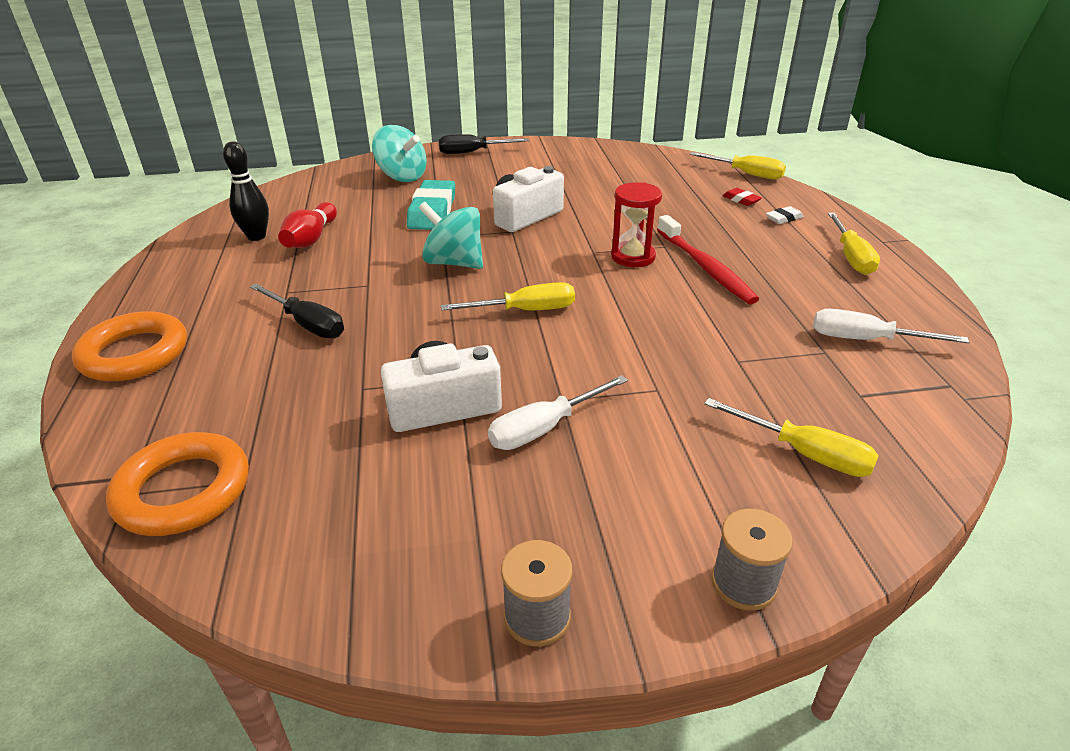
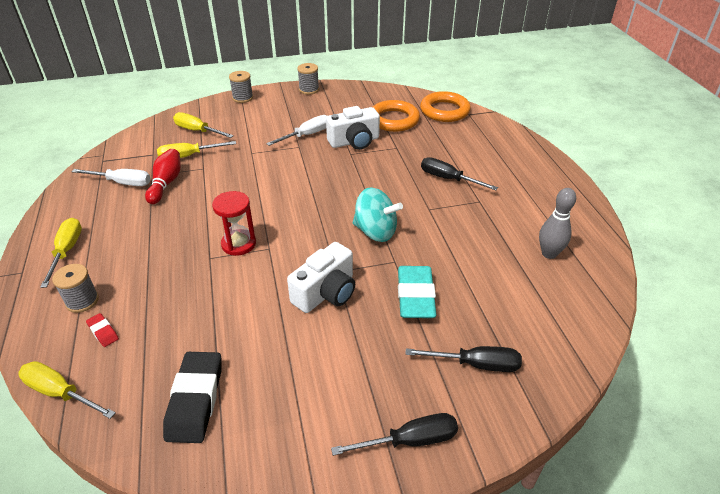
camera: 175 degrees right, 5 degrees up
orange ring [72,311,187,381] -> orange ring moved to [373,100,420,132]
black bowling pin [223,141,269,241] -> grey bowling pin [539,188,576,259]
red bowling pin [278,202,337,248] -> red bowling pin moved to [145,149,181,204]
turquoise spinning top [372,125,427,182] -> black screwdriver [406,346,522,372]
yellow screwdriver [441,282,575,311] -> yellow screwdriver moved to [157,141,236,158]
red toothbrush [657,215,759,304] -> none
white eraser [766,206,804,224] -> grey spool [52,264,99,313]
none -> black eraser [163,352,221,443]

